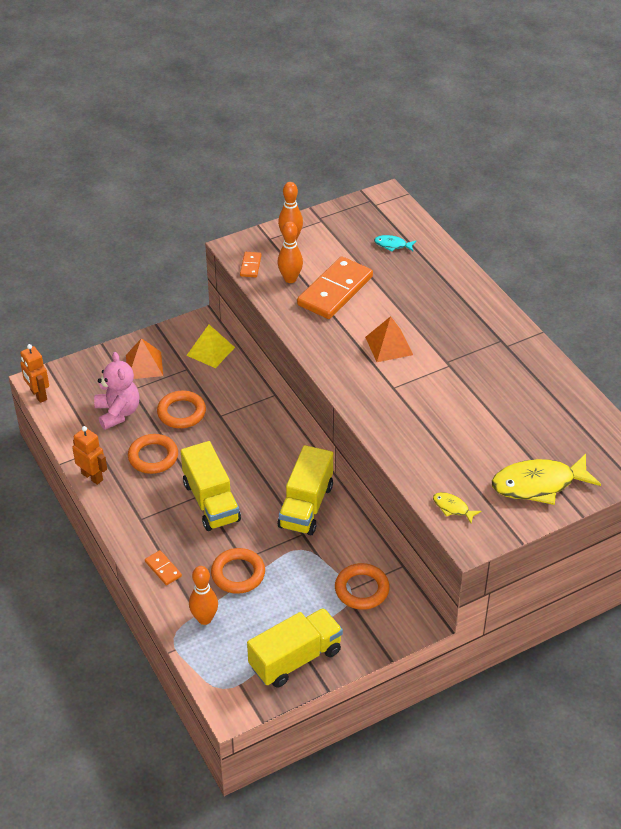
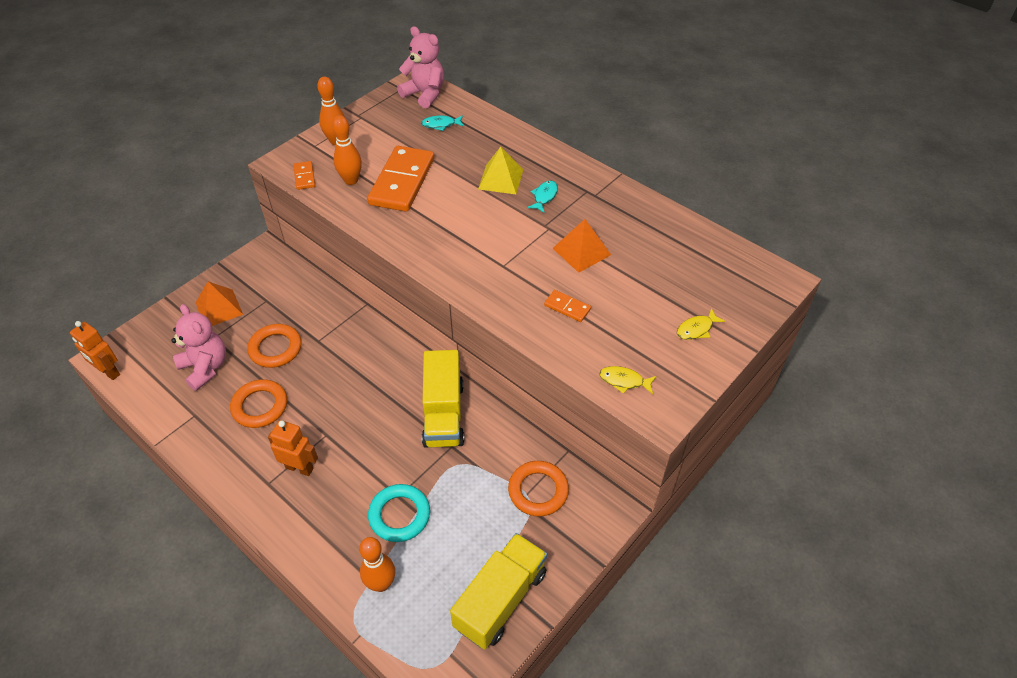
camera: 20 degrees left, 5 degrees up
orange robot [72,426,107,485] -> orange robot moved to [268,420,318,476]
orange domino [145,550,182,585] -> orange domino moved to [544,290,591,322]
yellow truck [181,441,241,531] -> none
yellow pyramid [186,325,235,368] -> yellow pyramid moved to [478,146,523,194]
orange ring [211,548,265,594] -> turquoise ring [368,484,430,542]
orange pyramid [365,316,413,362] -> orange pyramid moved to [553,219,611,273]
yellow fish [492,454,601,505] -> yellow fish [677,308,726,340], size x0.46
none -> pink teddy bear [397,26,444,108]
none -> turquoise fish [527,180,558,213]

